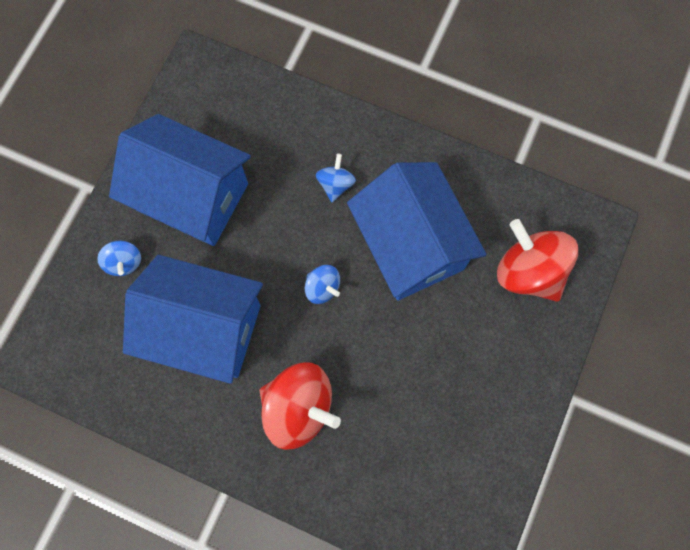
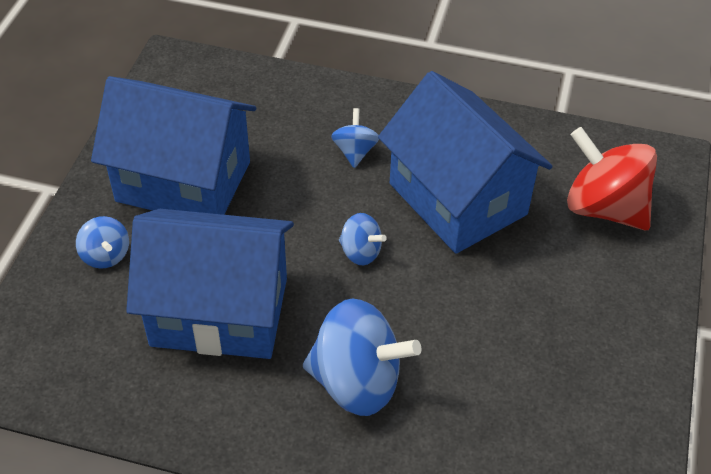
camera: 10 degrees left, 25 degrees down
red spinning top [260,362,341,450] -> blue spinning top [303,298,421,416]

